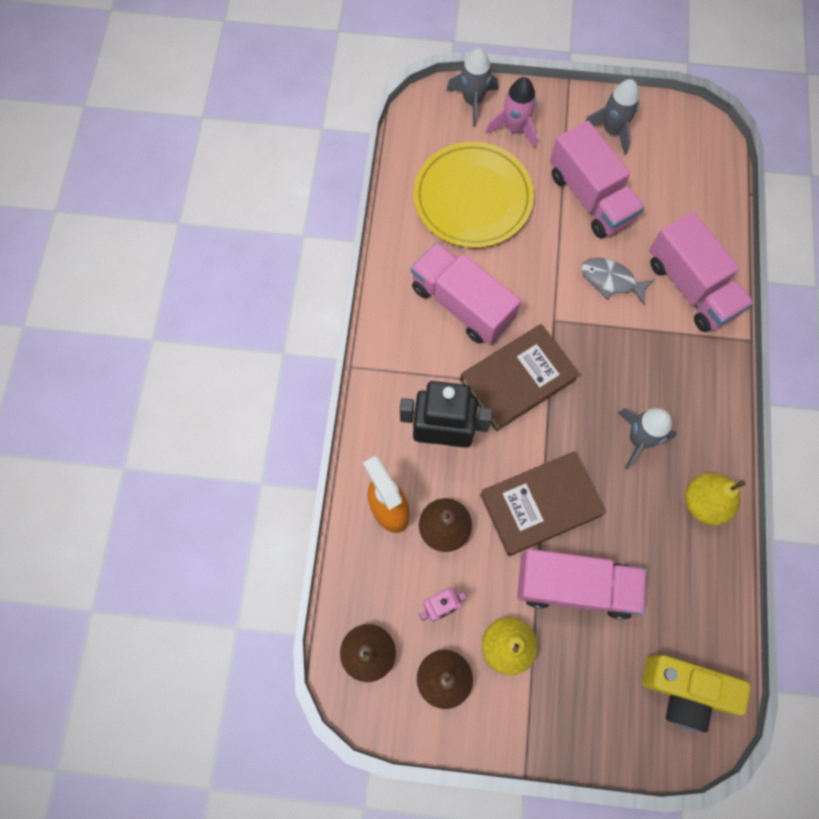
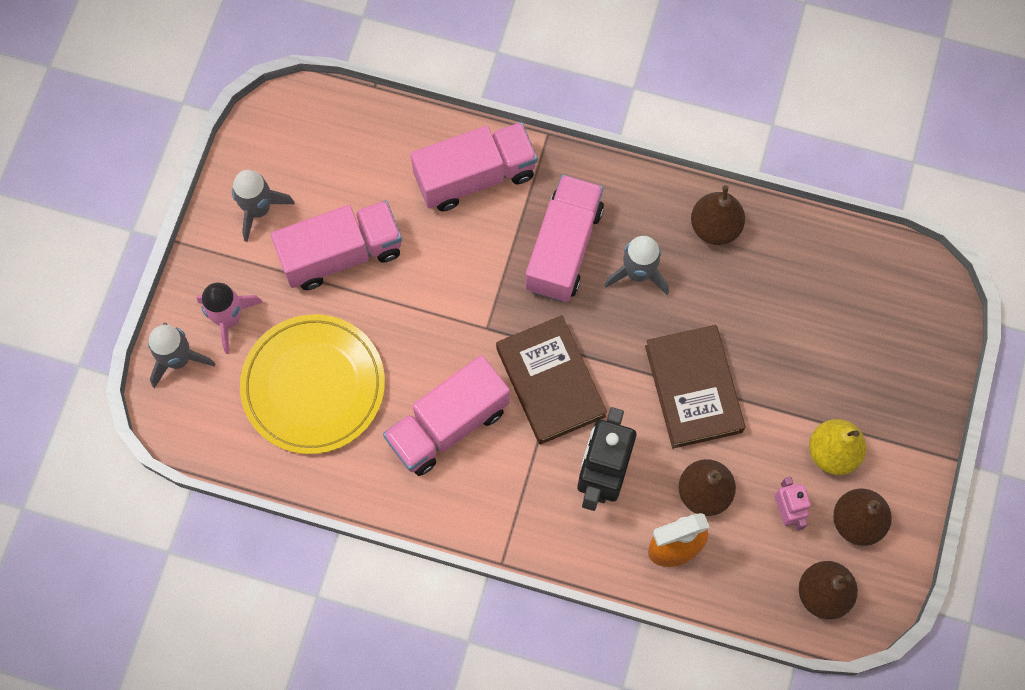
camera: 80 degrees left, 0 degrees up
pink truck [517,549,646,620] -> pink truck moved to [526,175,604,302]
grey fish [581,258,655,306] -> none
yellow camera [642,655,750,732] -> none
yellow pear [685,473,746,526] -> brown pear [691,185,745,245]

